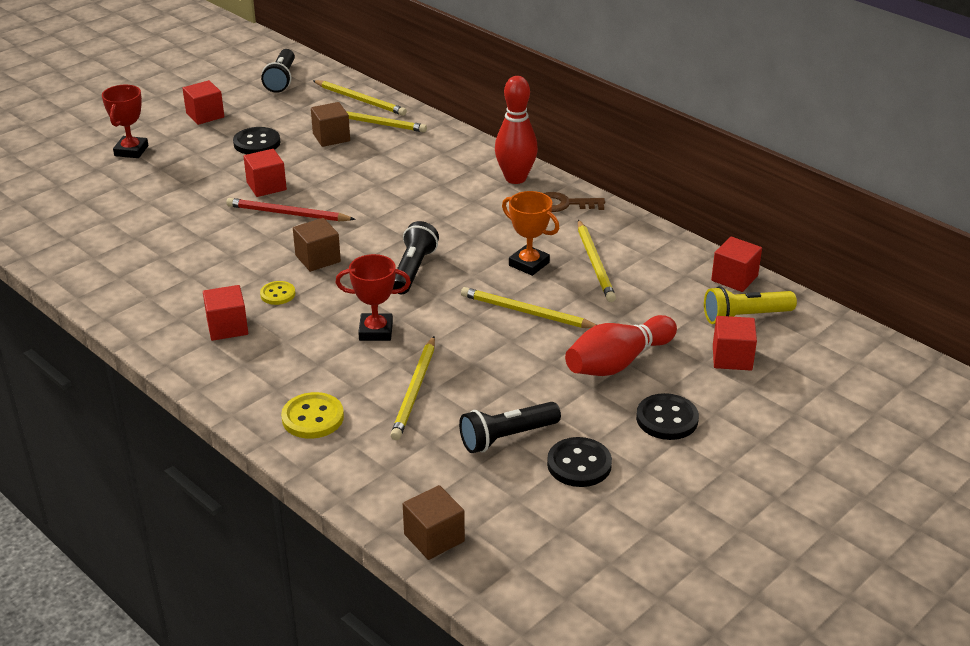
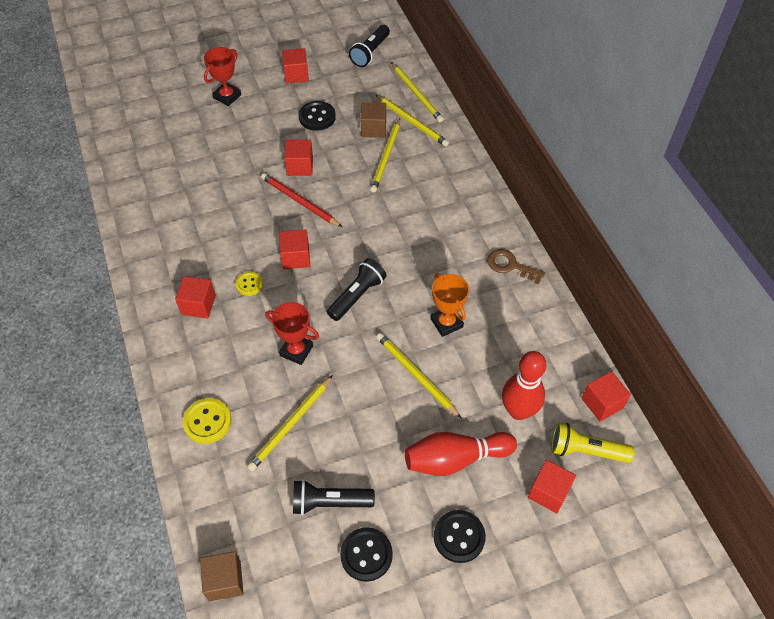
camera: 25 degrees right, 20 degrees up
brown cube [293,218,341,272] -> red cube [279,229,310,269]
red bowling pin [495,76,538,184] -> red bowling pin moved to [502,351,547,420]
yellow pencil [578,220,616,302] -> yellow pencil moved to [370,118,400,192]

